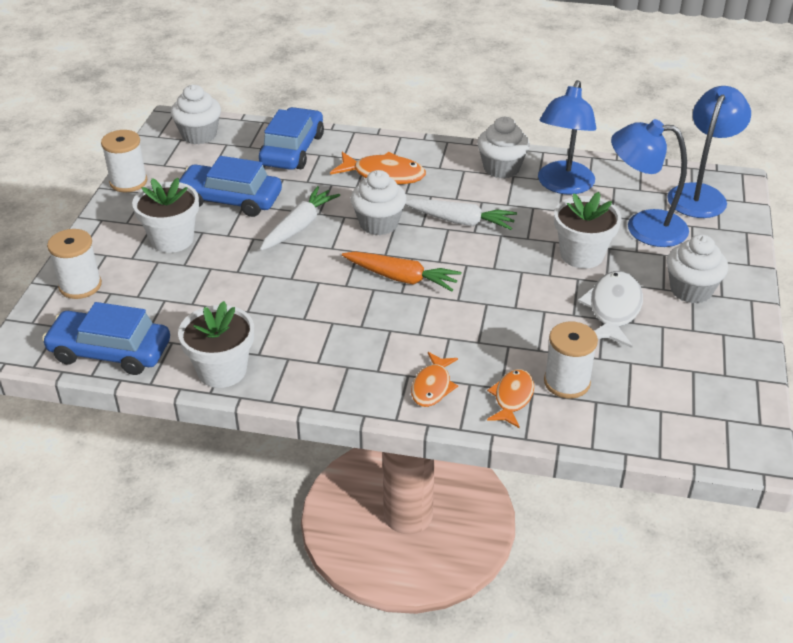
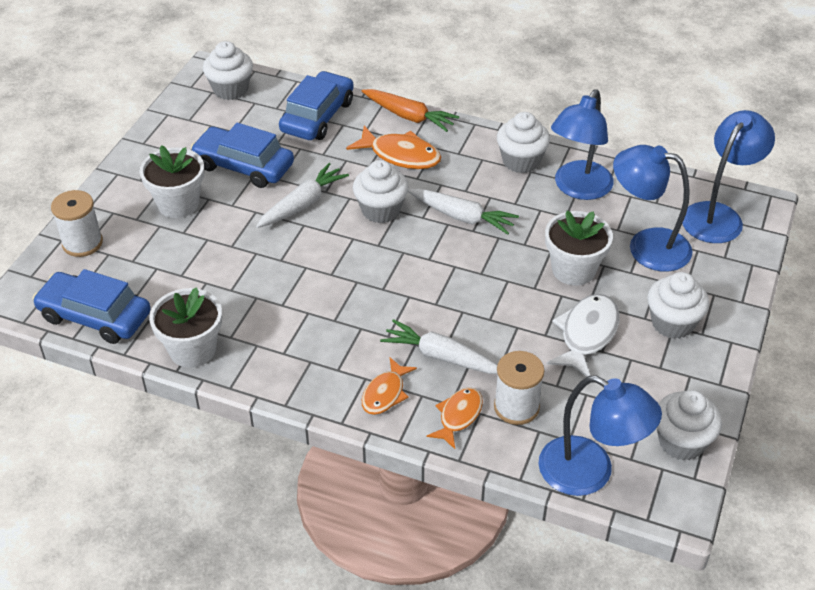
camera: 10 degrees right, 5 degrees up
white spool [101,130,147,192] -> none
orange carrot [342,252,462,291] -> orange carrot moved to [362,89,459,132]
none -> white carrot [380,319,497,374]
none -> blue lamp [539,376,662,496]
none -> white cupcake [657,390,722,461]

